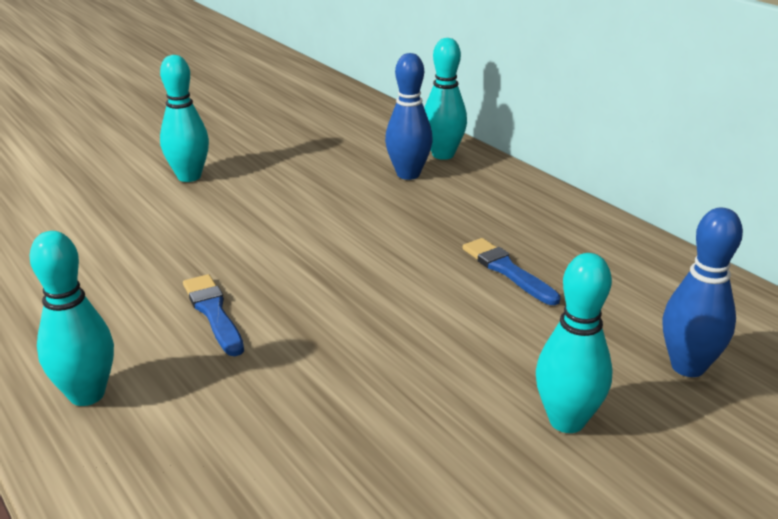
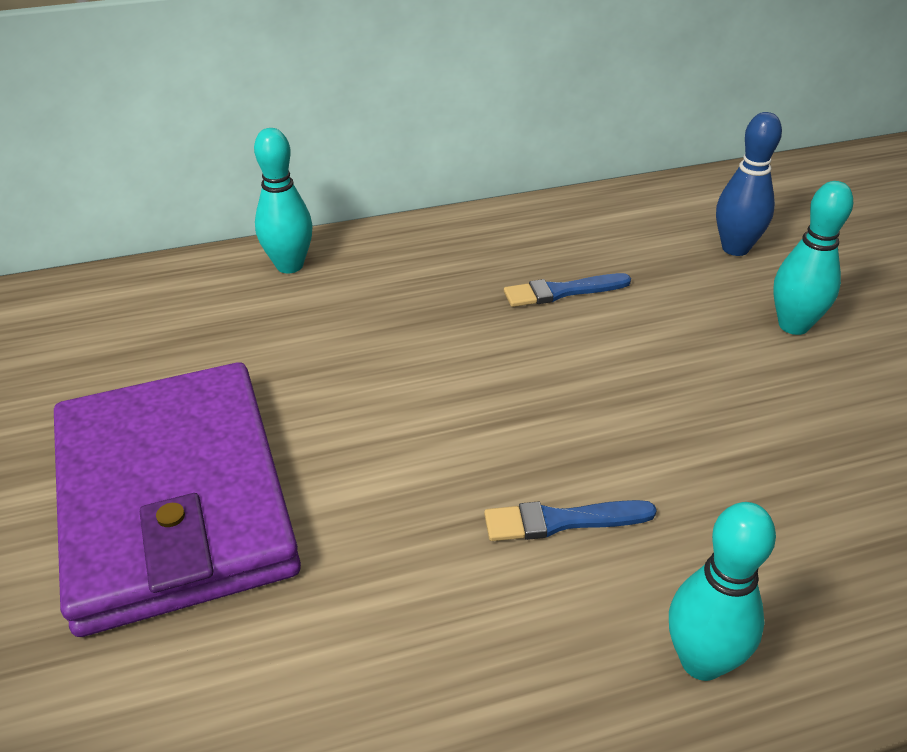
camera: 70 degrees left, 10 degrees up
turquoise bowling pin [160,55,209,182] -> purple wallet [54,362,301,637]
blue bowling pin [385,53,433,180] -> none

